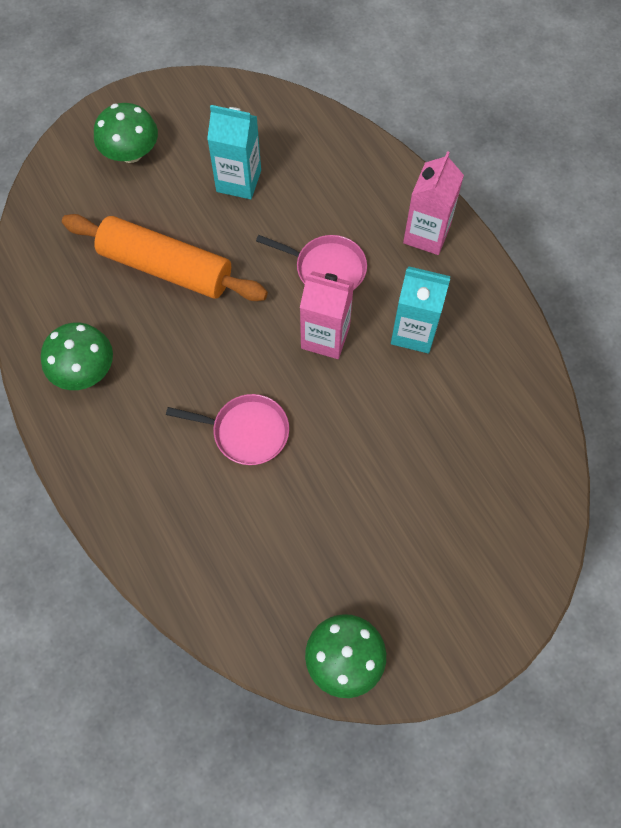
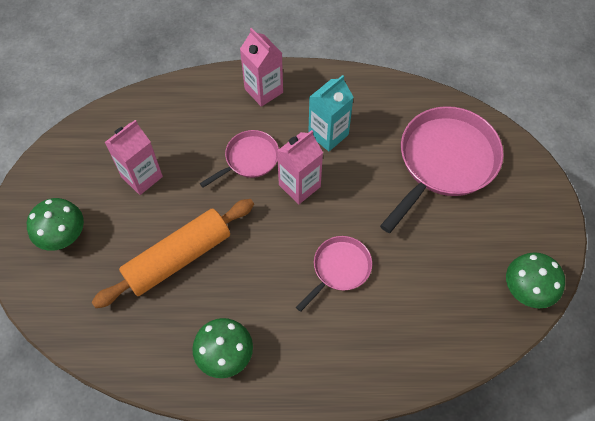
camera: 60 degrees left, 5 degrees down
turquoise carton [207,105,261,199] -> pink carton [105,120,163,195]
none -> pink pan [380,106,504,233]

